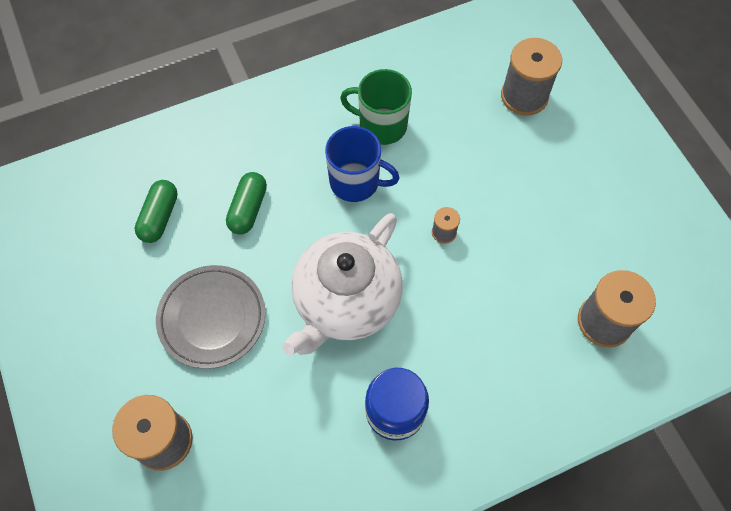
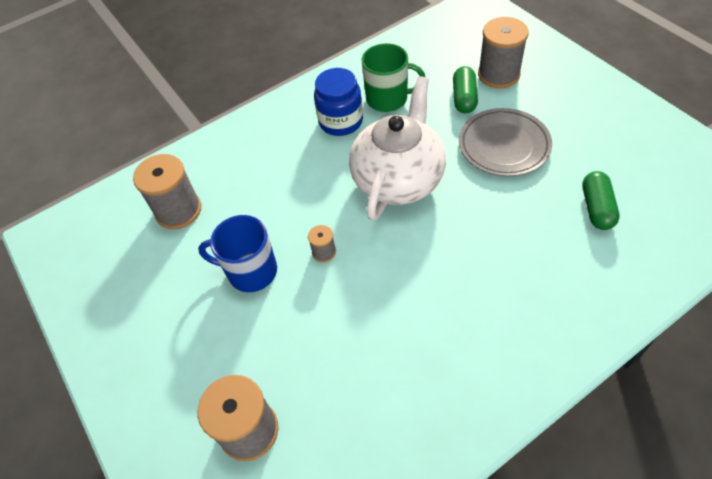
camera: 175 degrees right, 10 degrees down
green capsule [226,172,267,234] -> green capsule moved to [453,66,478,113]
blue mug [325,126,400,202] -> blue mug moved to [198,215,277,292]
green mug [340,69,412,145] -> green mug moved to [362,43,425,112]

